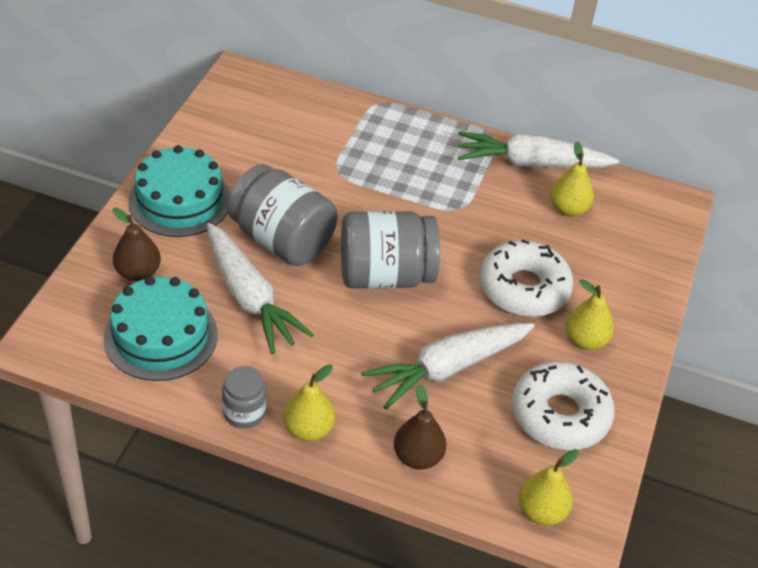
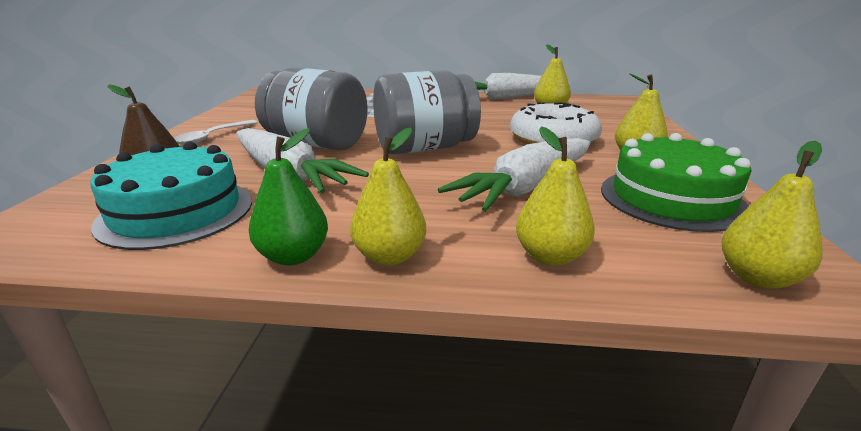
camera: 10 degrees left, 20 degrees down
turquoise cake [128,145,230,237] -> white spoon [174,120,258,145]
grey jar [222,366,266,428] -> green pear [248,128,328,265]
brown pear [394,385,447,470] -> yellow pear [516,126,595,266]
white donut [512,361,615,450] -> green cake [601,133,751,232]

